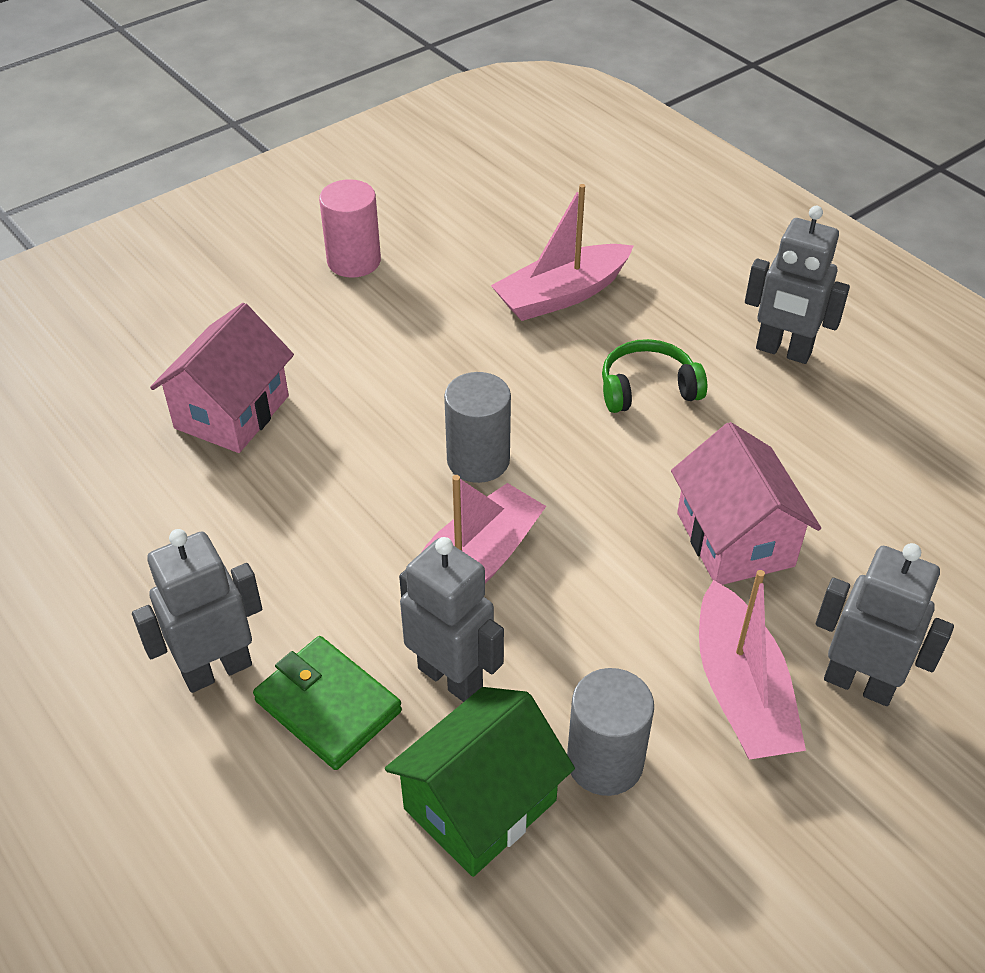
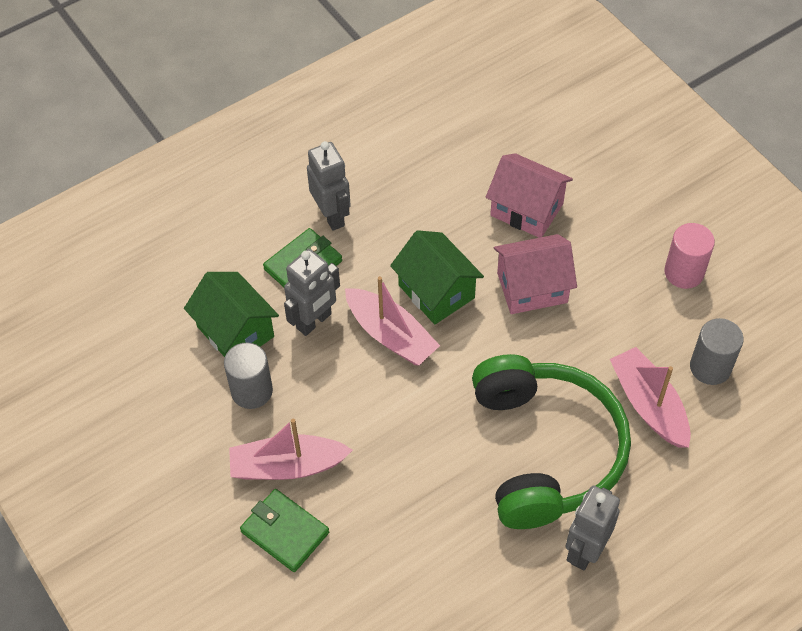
camera: 95 degrees right, 10 degrees up
grey cylinder [444,372,511,483] -> grey cylinder moved to [690,318,744,385]
green headphones [602,339,707,413] -> green headphones [472,354,631,529], size x2.36
pink house [671,422,821,585] -> pink house moved to [494,234,577,314]
grey robot [816,543,954,706] -> green wallet [240,489,329,572]
none -> green house [390,230,484,324]

